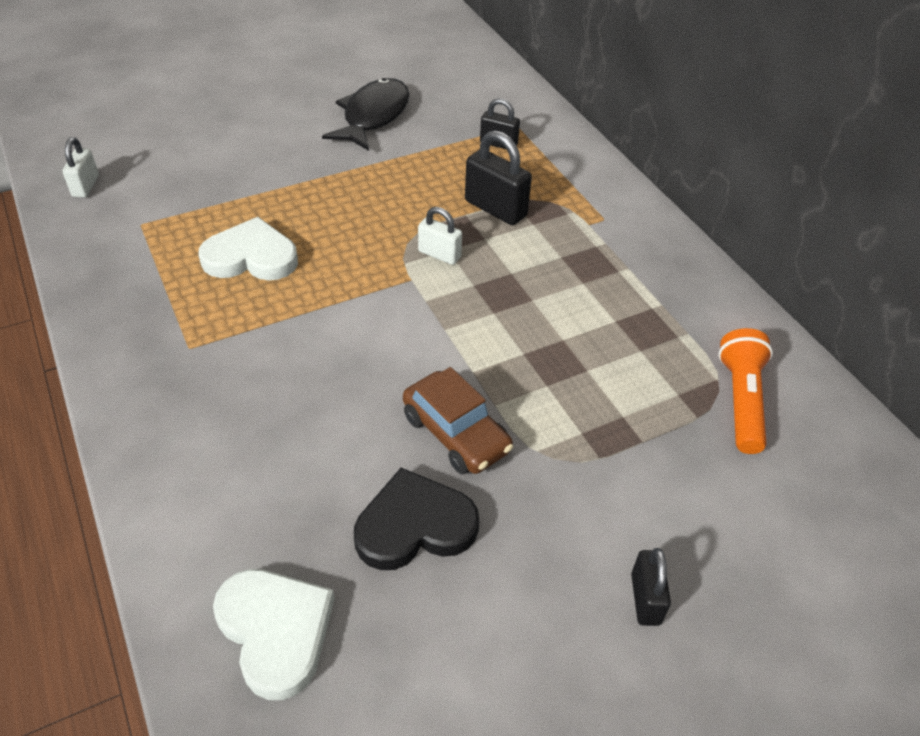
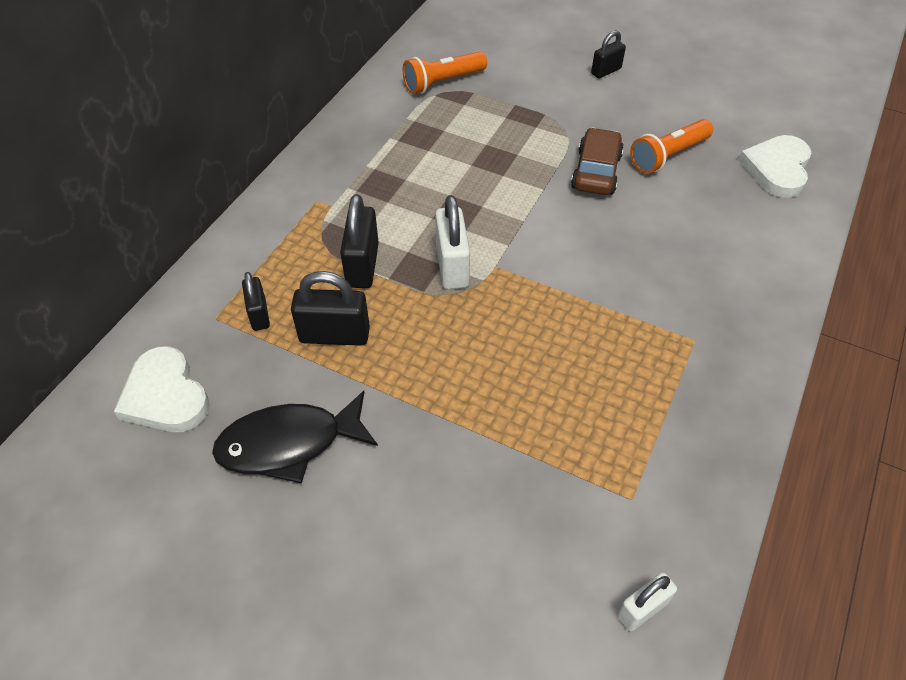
camera: 125 degrees left, 5 degrees up
white heart [198,217,298,280] -> white heart moved to [114,346,210,432]
black heart [354,468,479,570] -> orange flashlight [630,119,713,174]
white padlock [418,207,462,265] -> white padlock [435,195,470,290], size x1.60
none -> black padlock [291,271,370,346]

